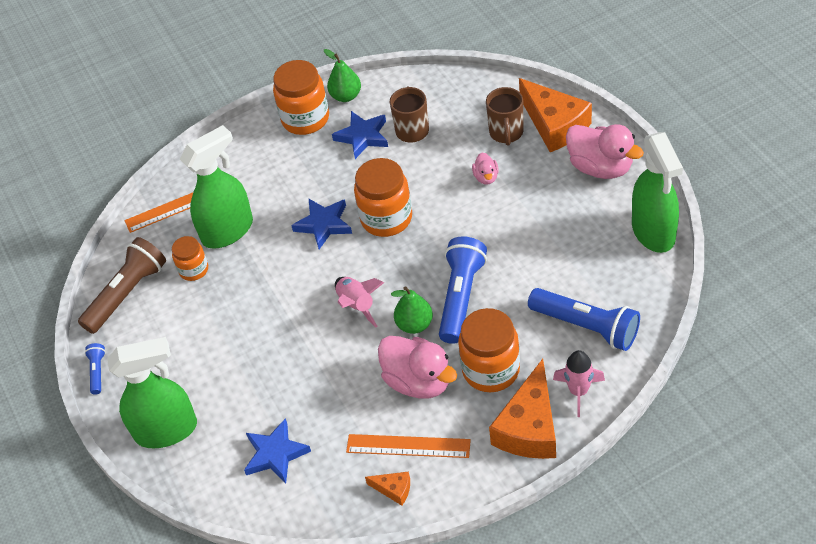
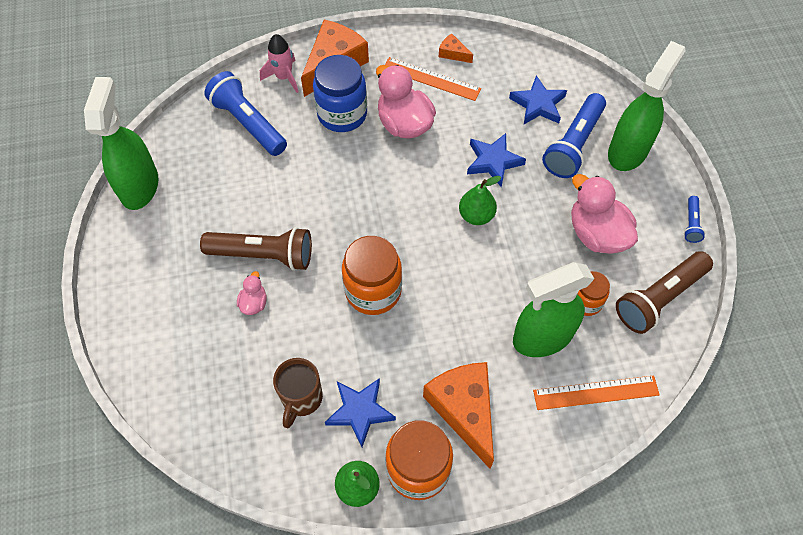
camera: 170 degrees left, 10 degrees up
green spray bottle [107,337,197,448] -> green spray bottle turned 120 degrees clockwise [608,41,685,171]
blue star [291,199,352,249] -> blue star moved to [467,133,526,187]
pink rocket [335,277,384,328] -> none
green pear [391,286,433,334] -> green pear moved to [459,176,501,225]
blue flashlight [439,236,487,344] -> blue flashlight moved to [542,93,606,178]
orange jar [458,308,520,392] -> blue jar [313,55,367,132]
brown mug [486,87,524,146] -> none
orange cheese [519,78,592,152] -> orange cheese moved to [423,362,494,469]
pink duck [566,124,644,179] -> pink duck moved to [571,174,638,254]
none -> brown flashlight [200,227,312,271]

